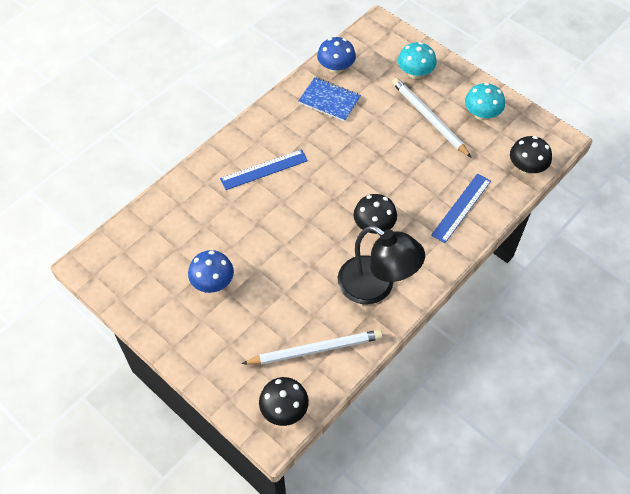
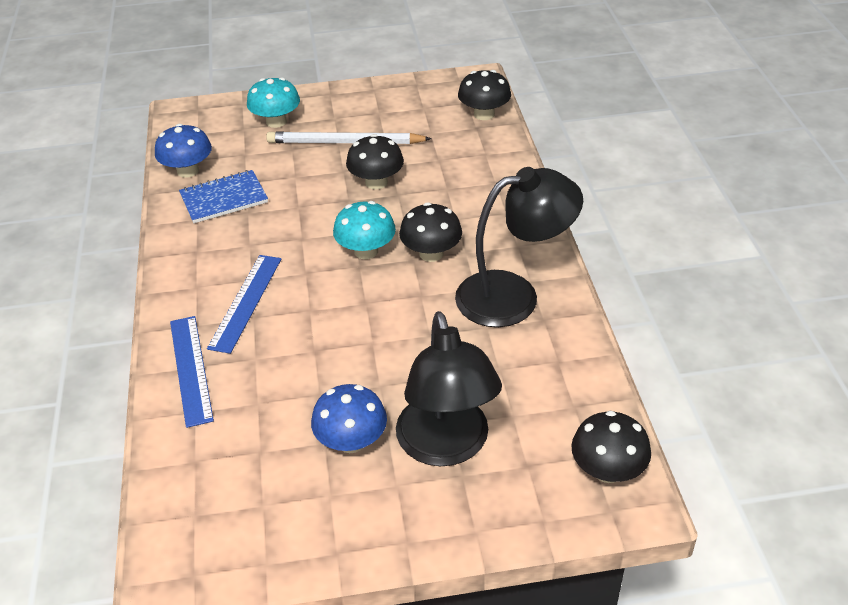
camera: 50 degrees left, 15 degrees down
white pencil [241,330,383,365] -> none
blue ruler [431,173,491,243] -> blue ruler moved to [170,316,214,428]
turquoise mushroom [465,83,505,120] -> turquoise mushroom moved to [333,201,396,259]
none -> black mushroom [346,134,404,190]
none -> black lamp [396,311,502,466]

